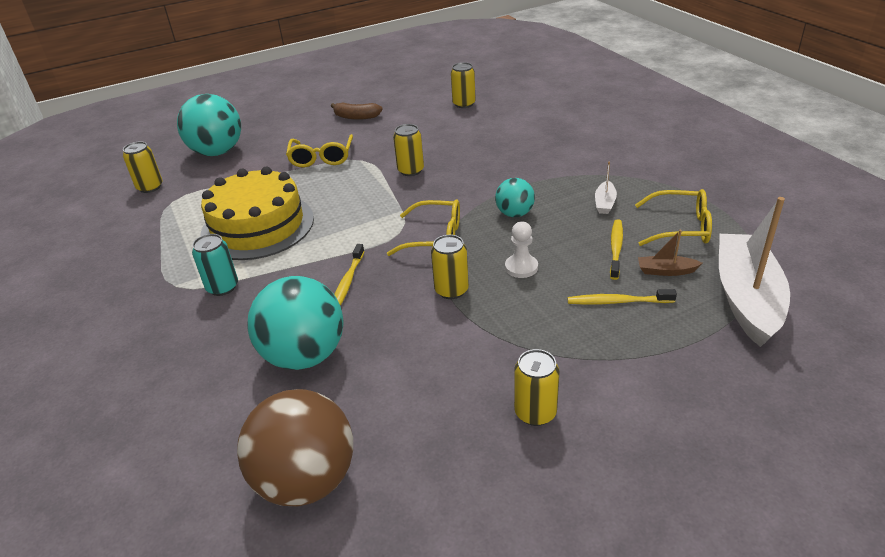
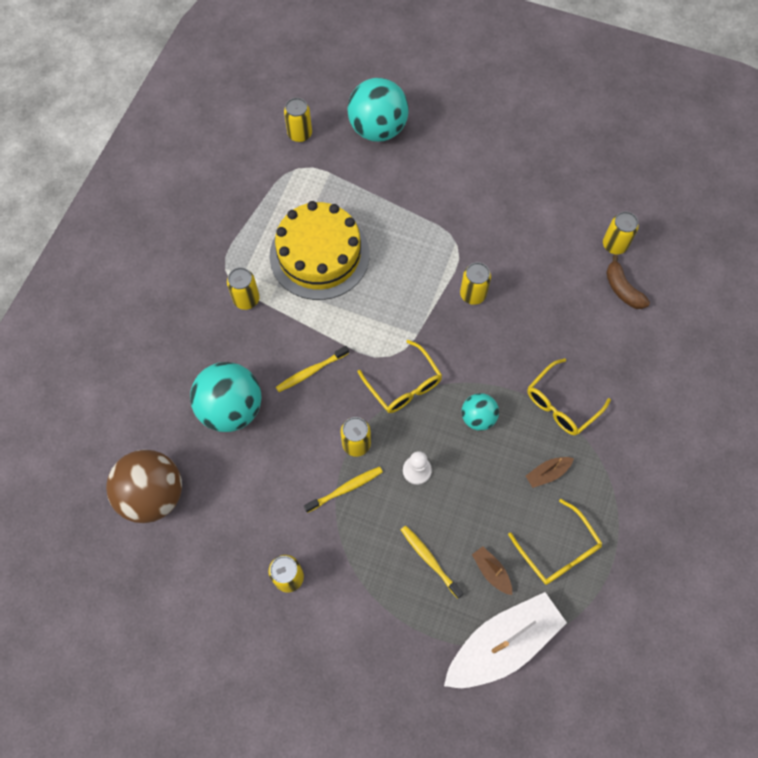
camera: 45 degrees right, 30 degrees up
turquoise can [192,234,238,296] -> yellow can [227,268,260,310]
yellow glasses [286,134,353,167] -> yellow glasses moved to [527,358,611,435]
brown banana [331,102,383,120] -> brown banana moved to [606,255,650,309]
white boat [595,161,617,214] -> brown boat [526,457,574,488]
yellow toothbrush [610,219,623,280] -> yellow toothbrush moved to [304,466,383,513]

